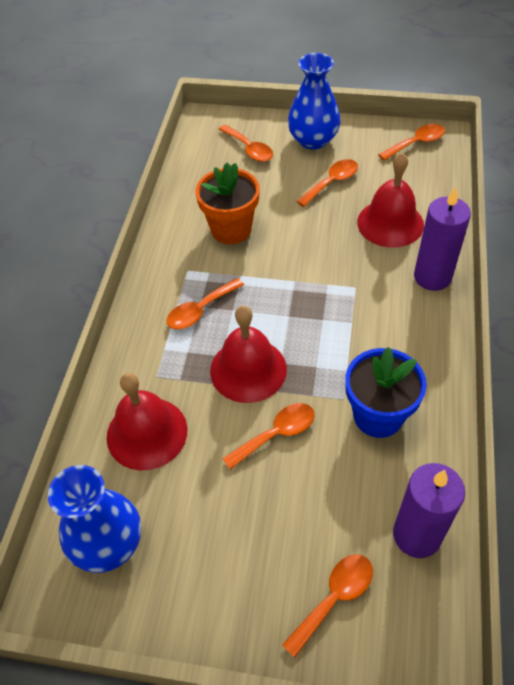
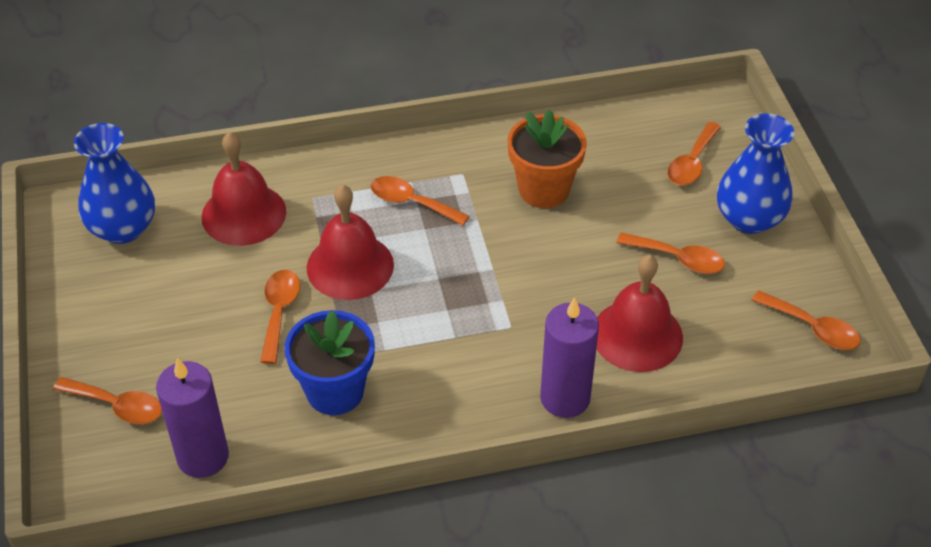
camera: 65 degrees right, 5 degrees down
orange spoon [222,403,315,470] -> orange spoon turned 120 degrees counterclockwise [260,270,300,364]

